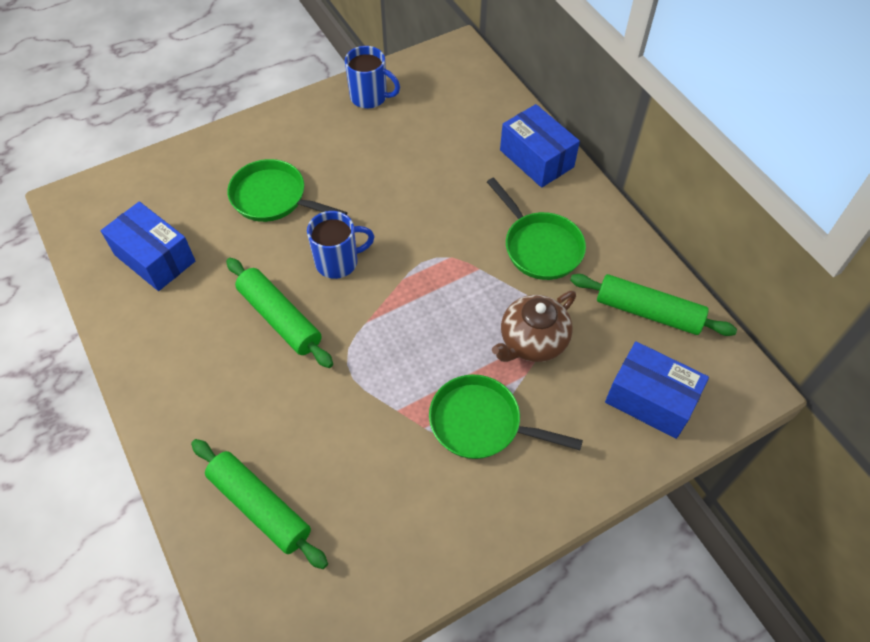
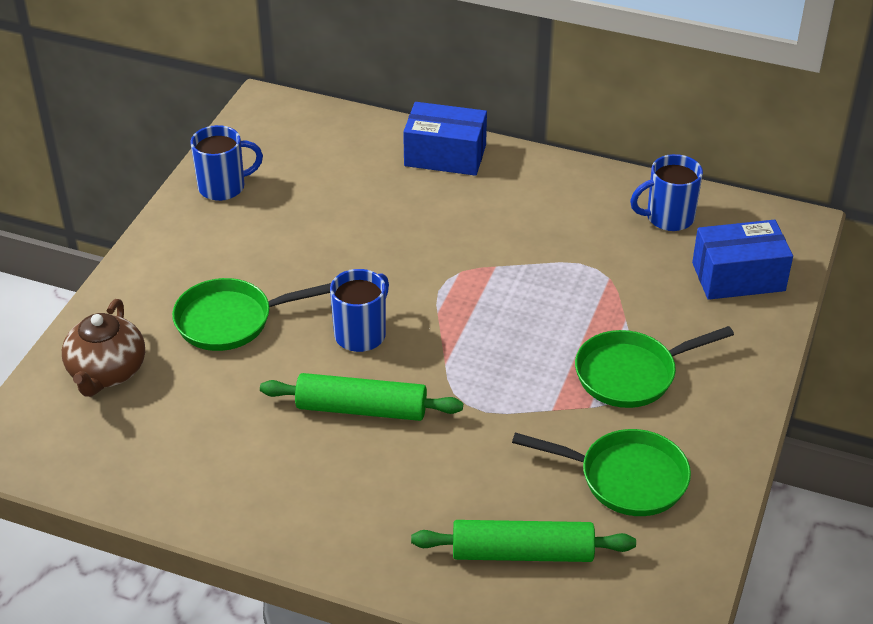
camera: 40 degrees left, 15 degrees down
blue box [101,201,195,291] -> none
green pan [487,178,586,280] -> green pan moved to [512,429,691,516]
brown teapot [492,291,576,362] -> brown teapot moved to [62,299,145,397]
green rolling pin [570,274,737,336] -> blue mug [630,154,703,231]

